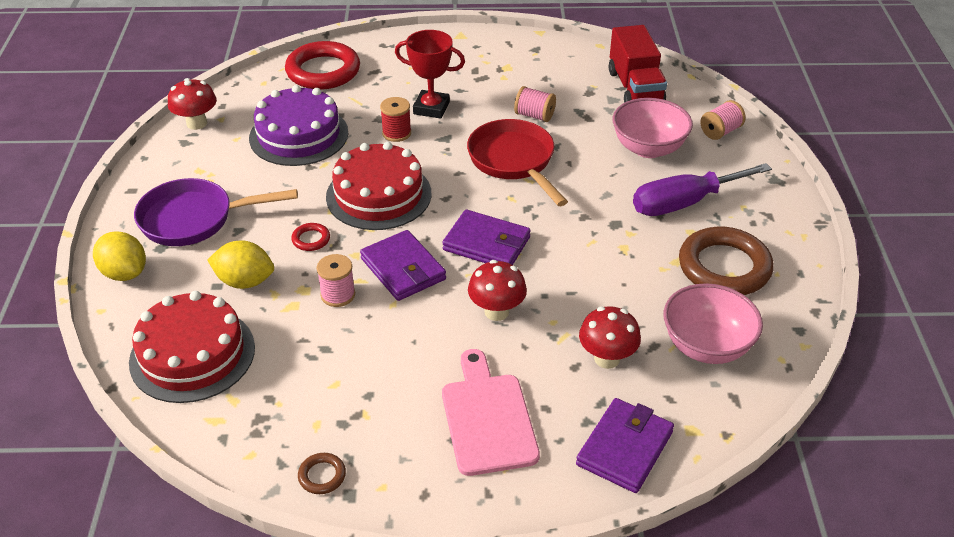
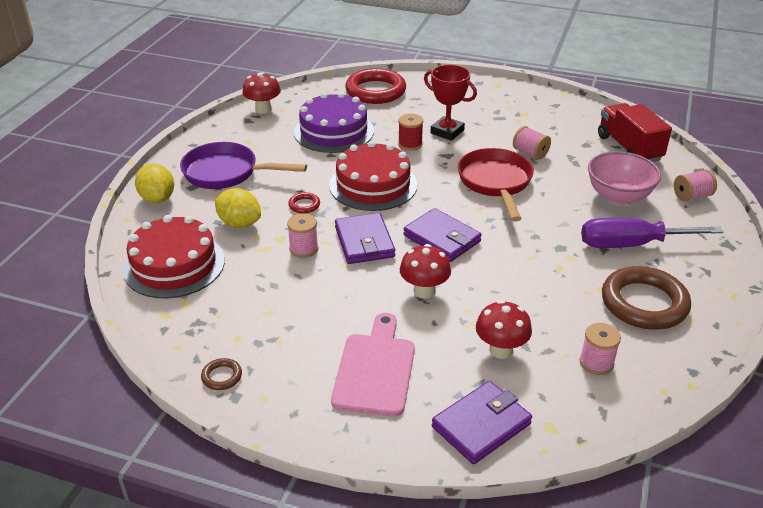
camera: 20 degrees right, 5 degrees down
red truck [609,25,667,103] -> red truck turned 150 degrees clockwise [598,103,672,162]
pink bowl [664,283,763,364] -> pink spool [580,323,621,375]

